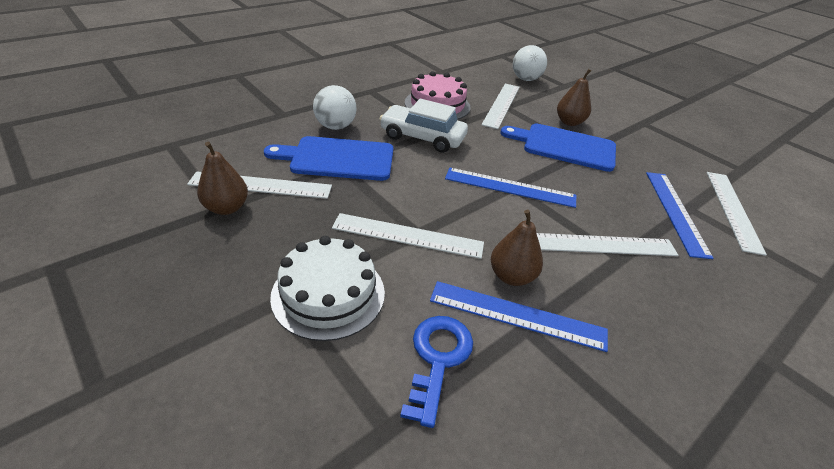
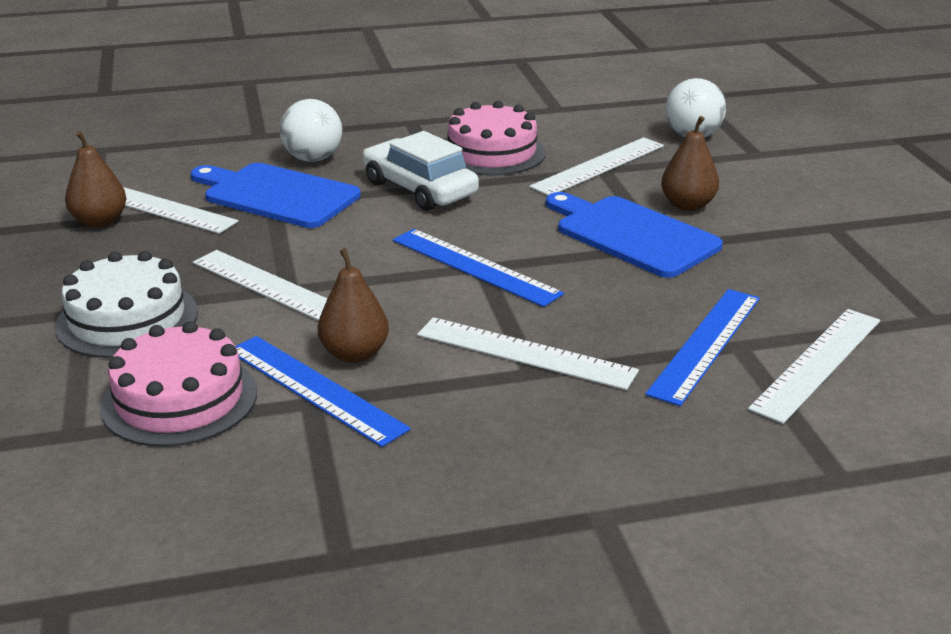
camera: 30 degrees right, 10 degrees down
blue key [400,316,473,428] -> pink cake [100,321,257,447]

